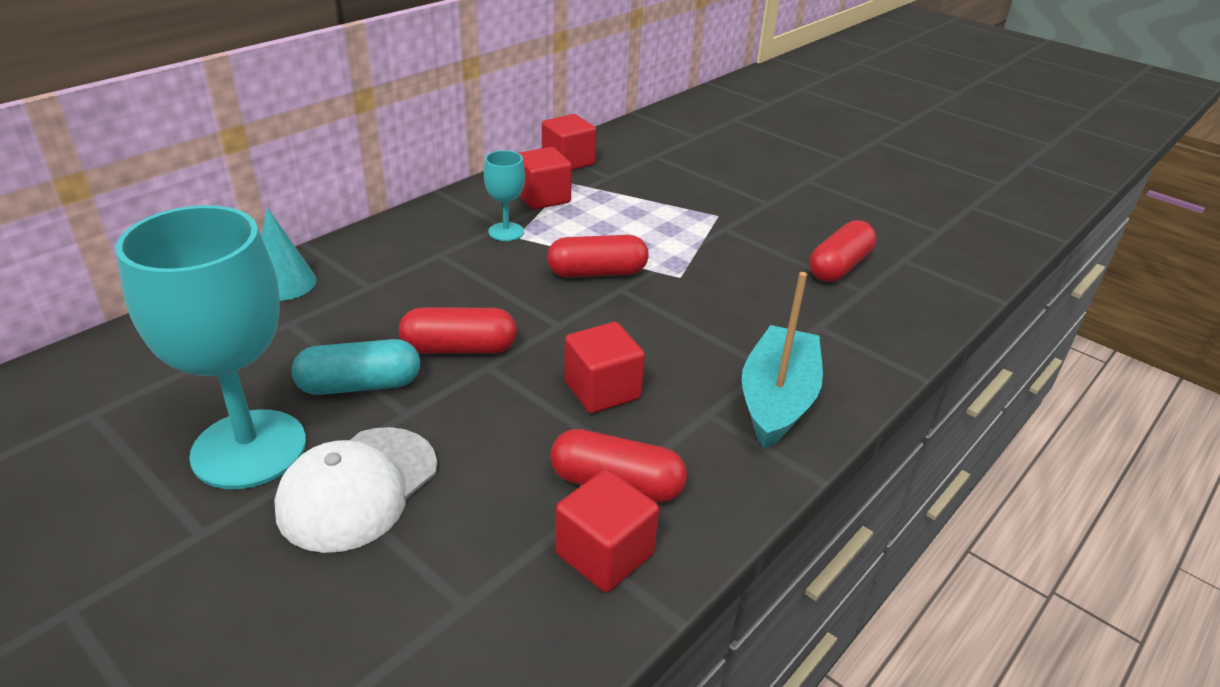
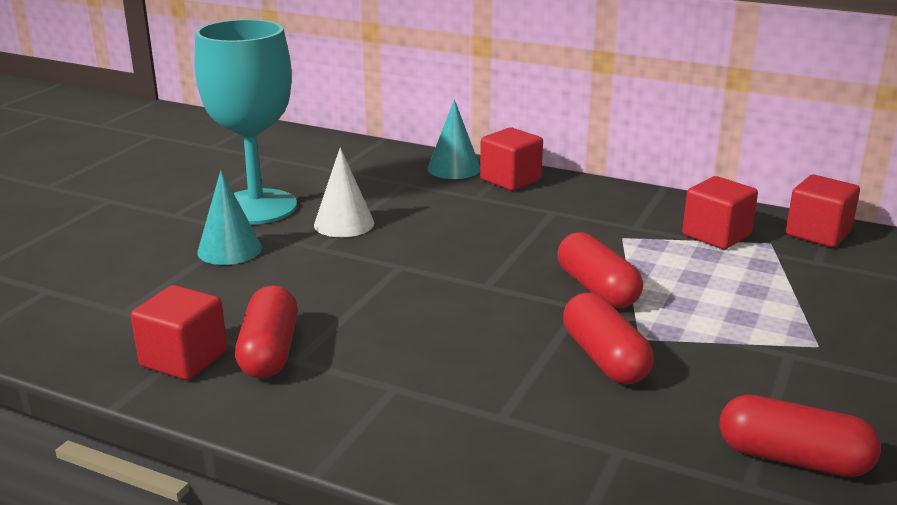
camera: 75 degrees right, 10 degrees down
white cap [274,427,437,553] -> turquoise cone [197,170,262,265]
turquoise capsule [292,339,420,395] -> white cone [314,148,374,237]
red capsule [399,308,517,354] -> red capsule moved to [563,293,654,384]
turquoise goblet [484,150,525,241] -> none
red cube [564,322,645,413] -> red cube moved to [480,127,543,191]
turquoise boat [742,272,823,449] -> none

